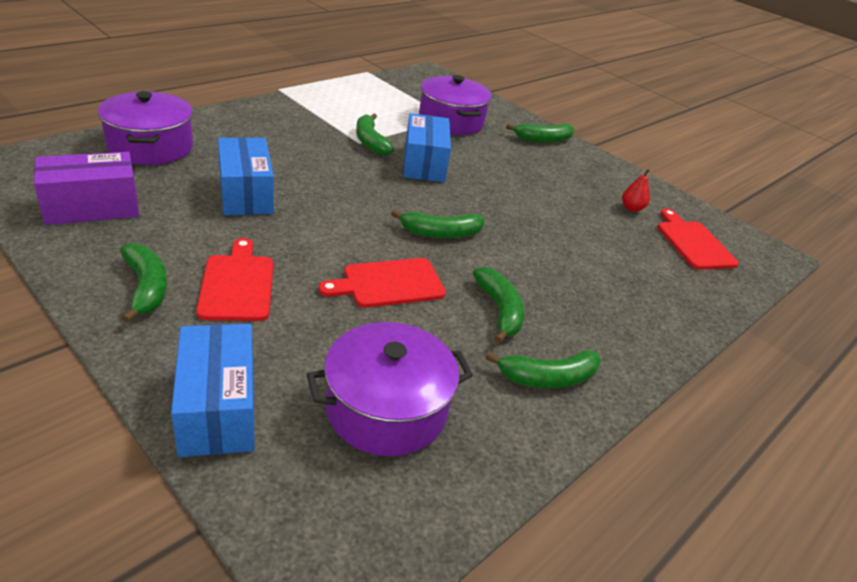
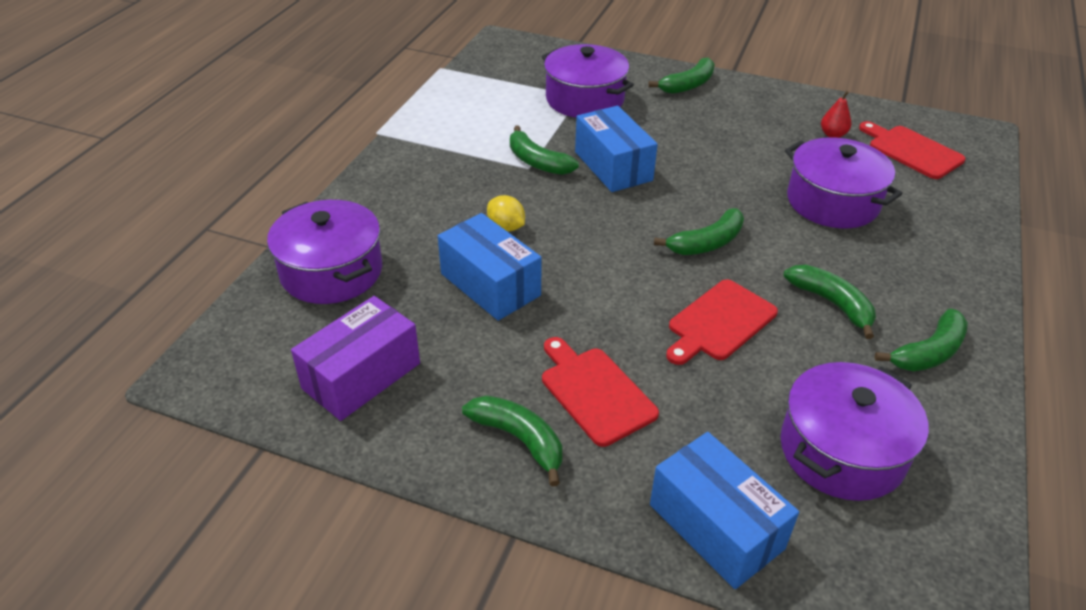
camera: 20 degrees left, 5 degrees up
none -> yellow lemon [487,195,525,232]
none -> purple pot [785,138,902,228]

